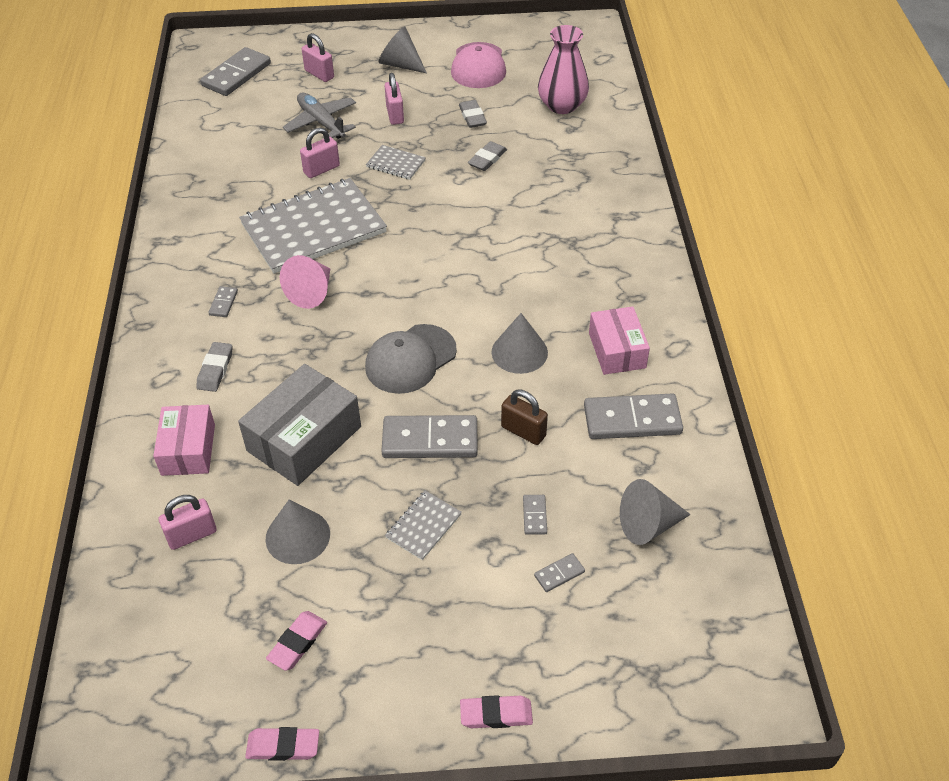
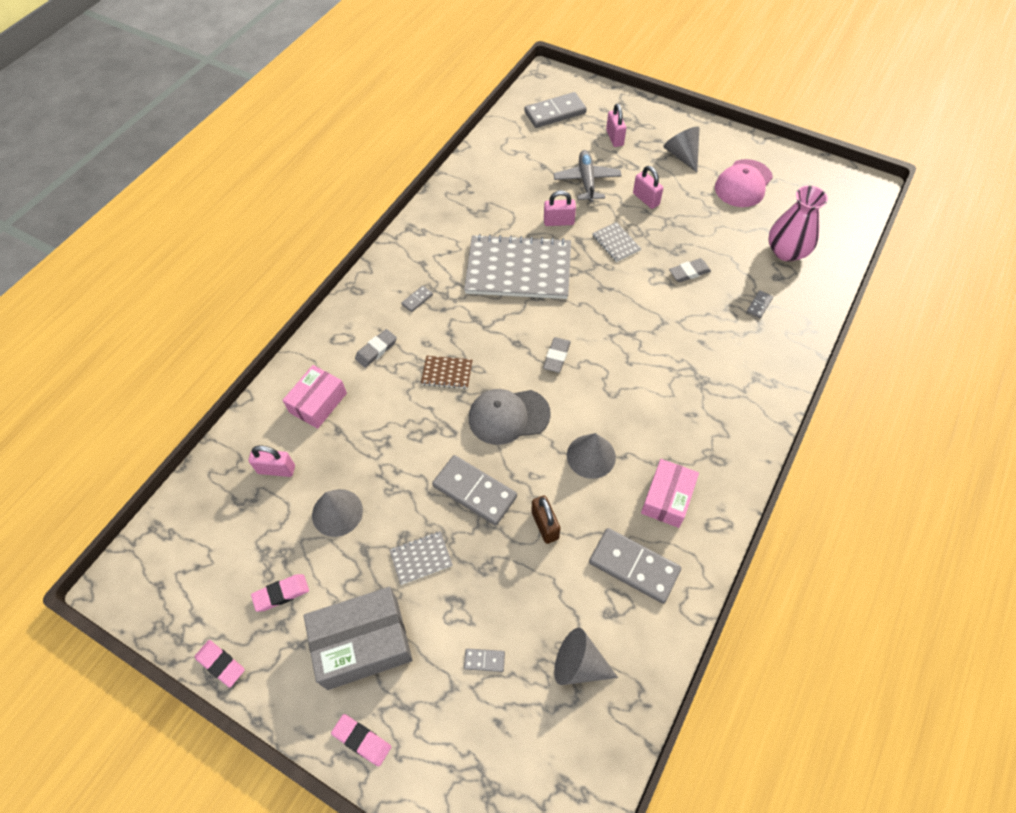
camera: 35 degrees right, 10 degrees up
grey box [238,364,361,486] -> grey box moved to [304,587,413,690]
pink cone [280,255,330,309] -> none
pink padlock [385,73,404,125] -> pink padlock turned 60 degrees counterclockwise [633,166,663,209]
grey eraser [459,100,487,128] -> grey eraser moved to [543,337,571,373]
grey domino [523,495,547,535] -> grey domino moved to [747,290,773,318]
none -> brown notebook [421,356,472,389]

